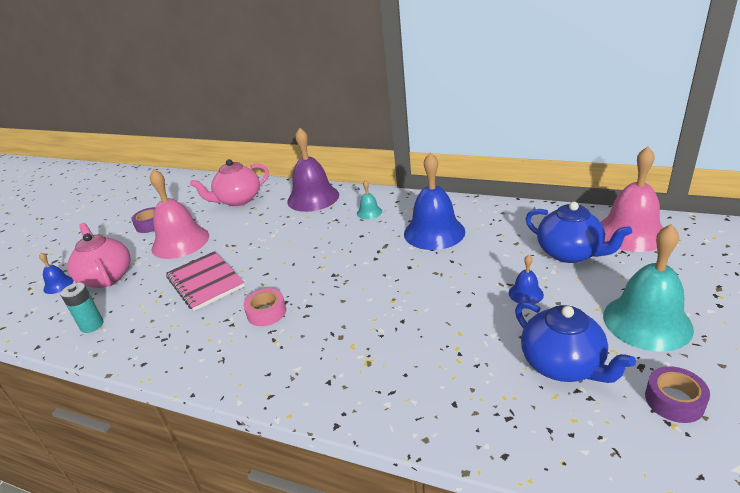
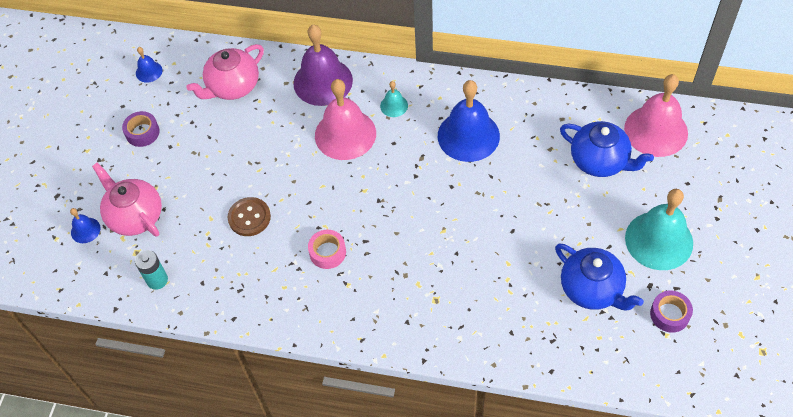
camera: 10 degrees left, 25 degrees up
pink bell [150,169,209,259] -> pink bell moved to [315,79,376,160]
pink notebook [166,251,245,311] -> brown button [228,197,271,236]
blue bell [509,255,544,304] -> blue bell moved to [136,47,162,83]

